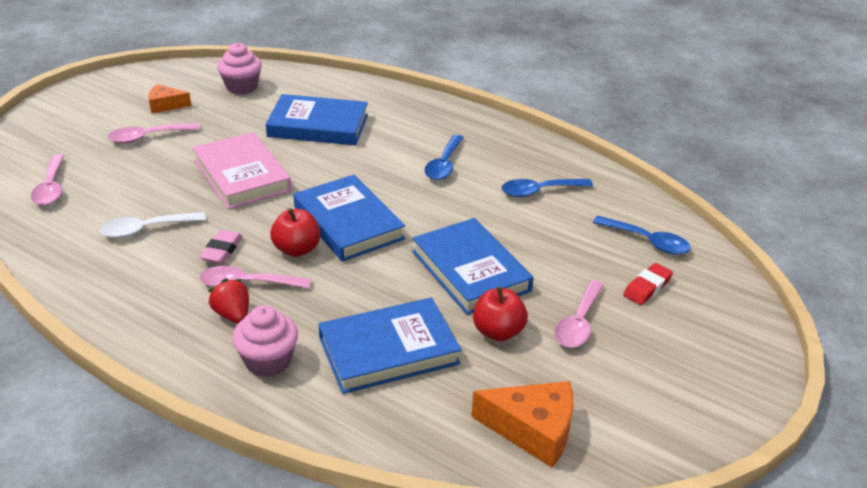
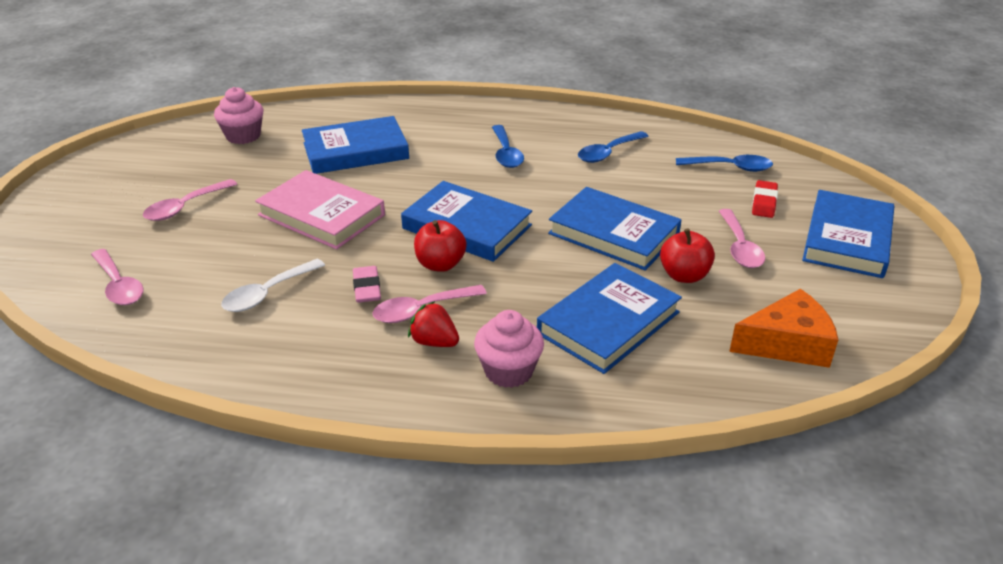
camera: 25 degrees left, 0 degrees up
orange cheese [148,84,191,114] -> none
none -> blue book [802,190,894,278]

